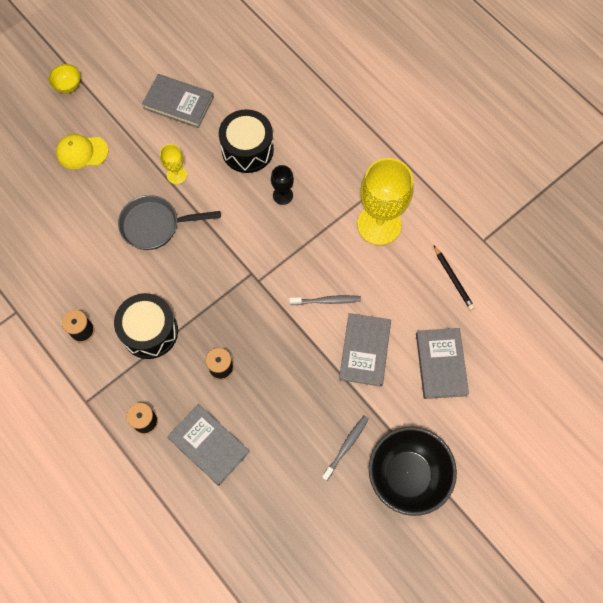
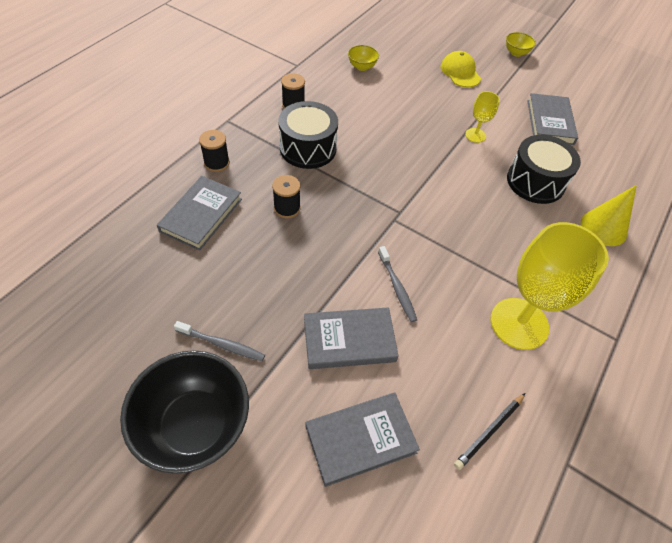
camera: 70 degrees right, 15 degrees down
grey pan [118,195,221,250] -> none
black goblet [271,165,294,205] -> none
none -> yellow bowl [348,45,379,71]
none -> yellow cone [581,185,637,246]

